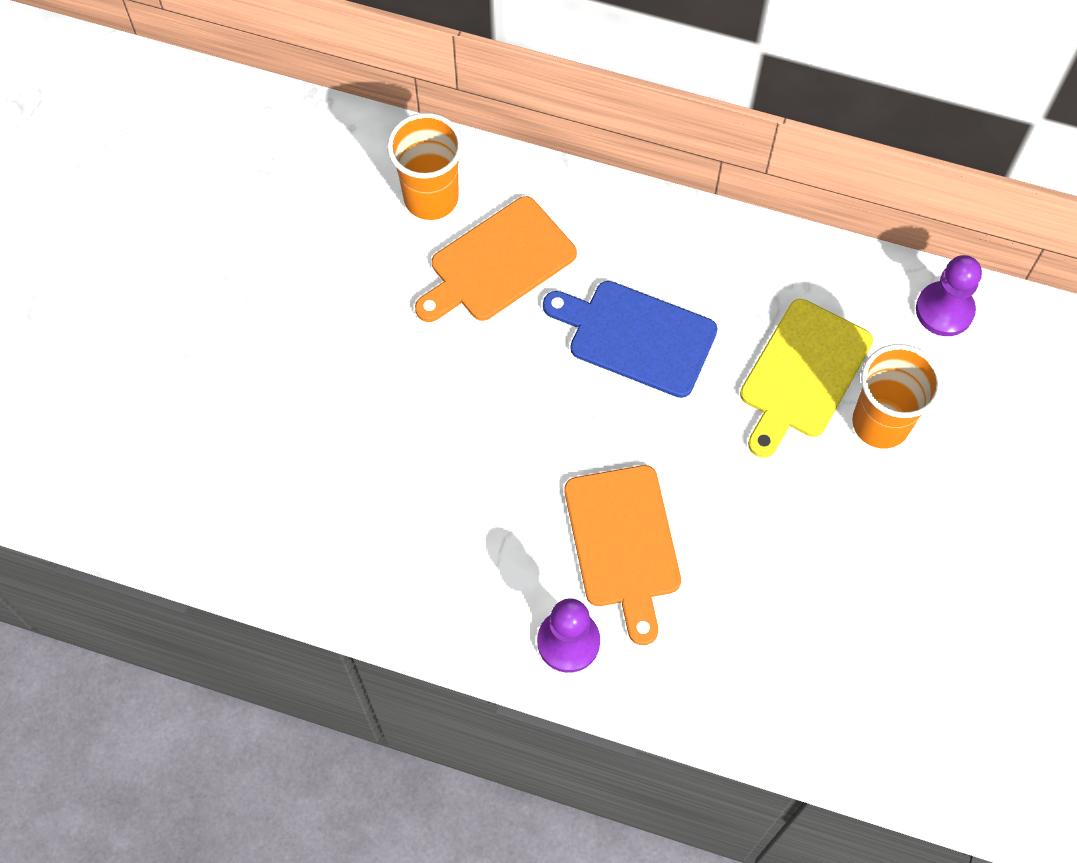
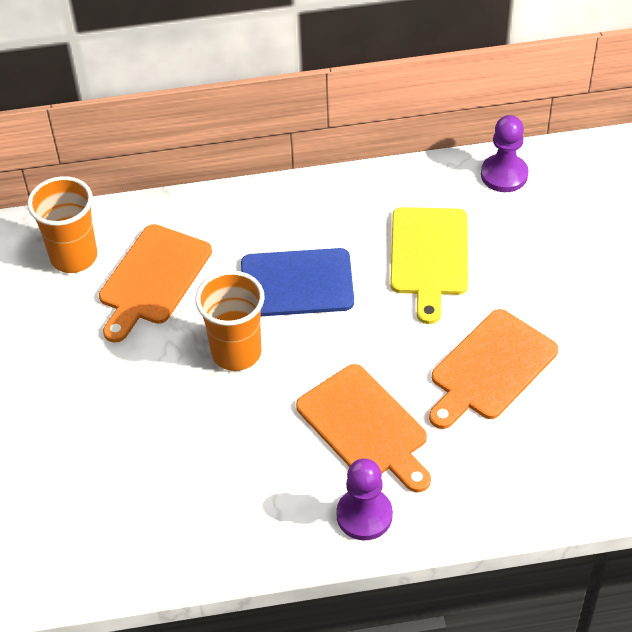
camera: 25 degrees left, 15 degrees down
orange cup [852,344,942,449] -> orange cup moved to [195,271,265,371]
none -> orange cutting board [429,309,559,429]

